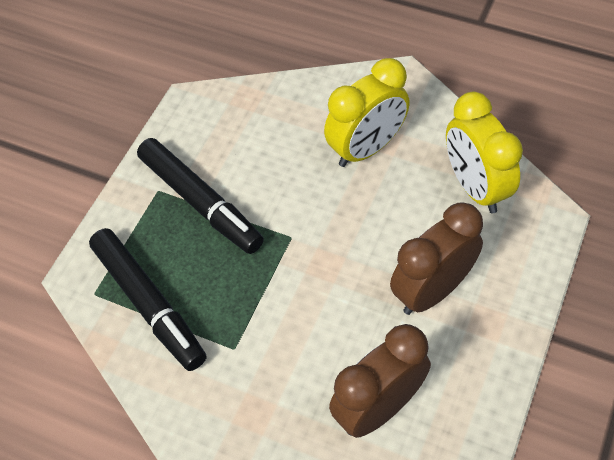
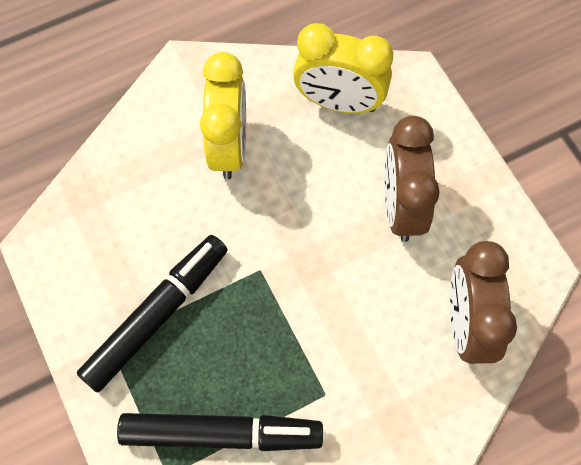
camera: 55 degrees left, 10 degrees up
black marker [137,138,264,254] -> black marker turned 45 degrees counterclockwise [77,235,228,393]

